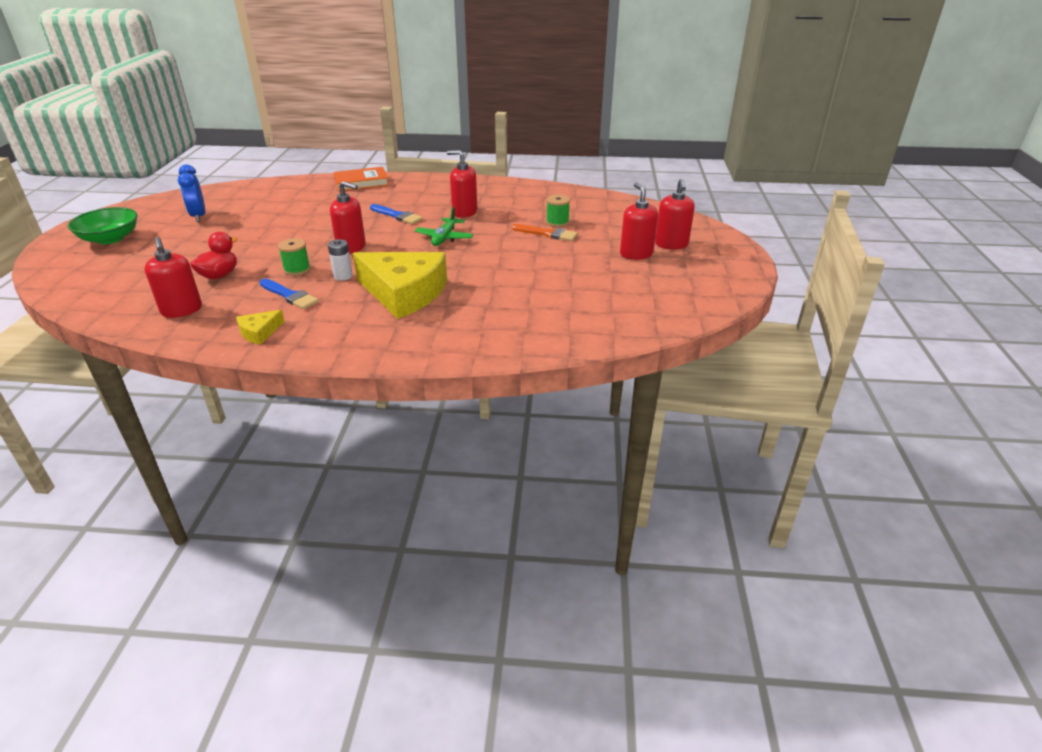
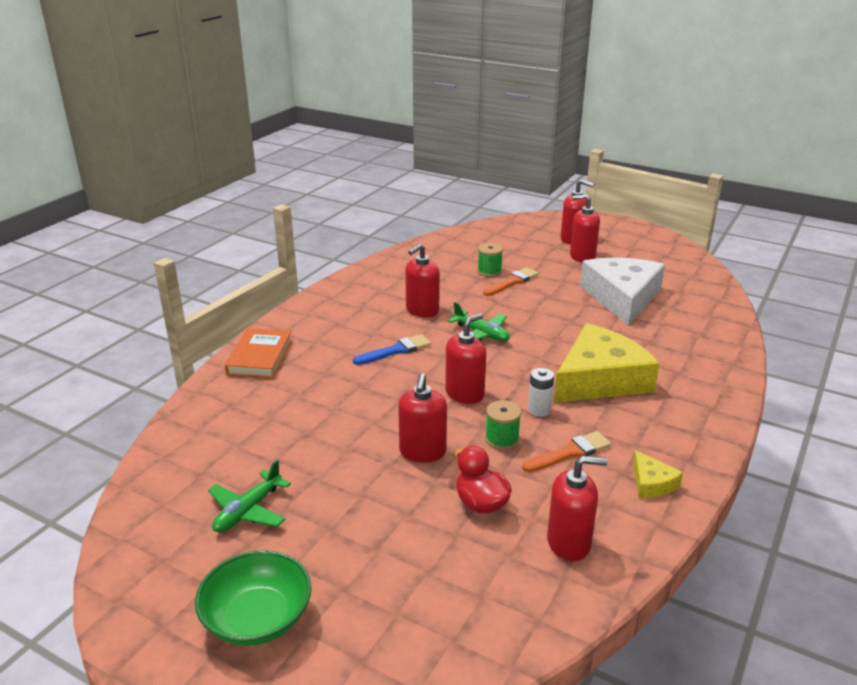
camera: 65 degrees left, 5 degrees down
blue clock [178,165,205,222] -> green plane [208,460,291,532]
blue brush [259,279,319,309] -> orange brush [522,431,611,472]
none -> red soap dispenser [398,373,447,463]
none -> white cheese [580,258,665,326]

